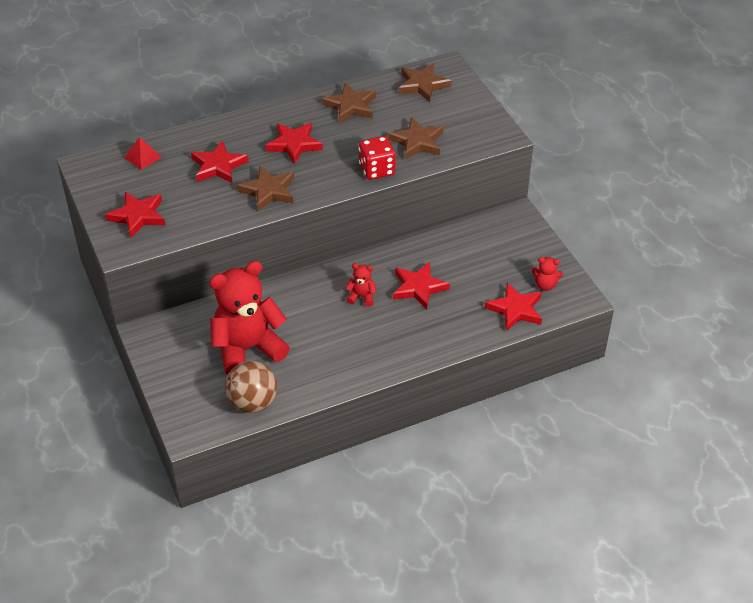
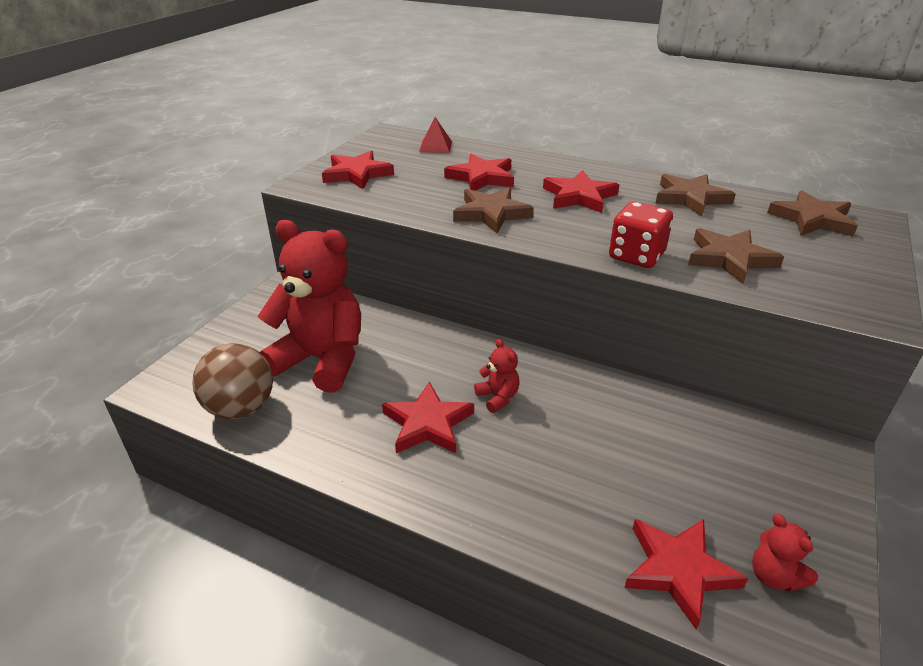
camera: 50 degrees right, 10 degrees down
red star [393,262,450,309] -> red star moved to [382,381,474,453]

